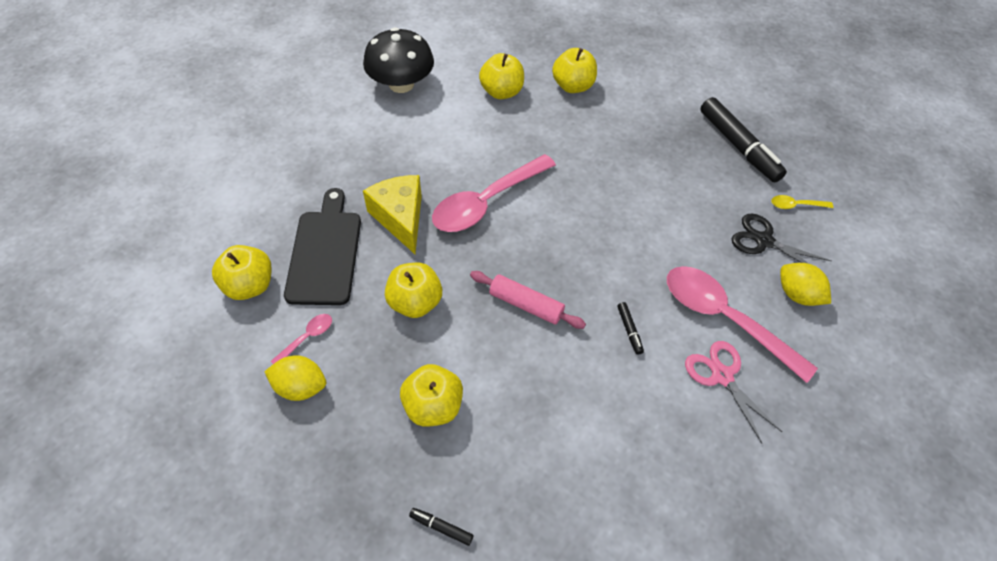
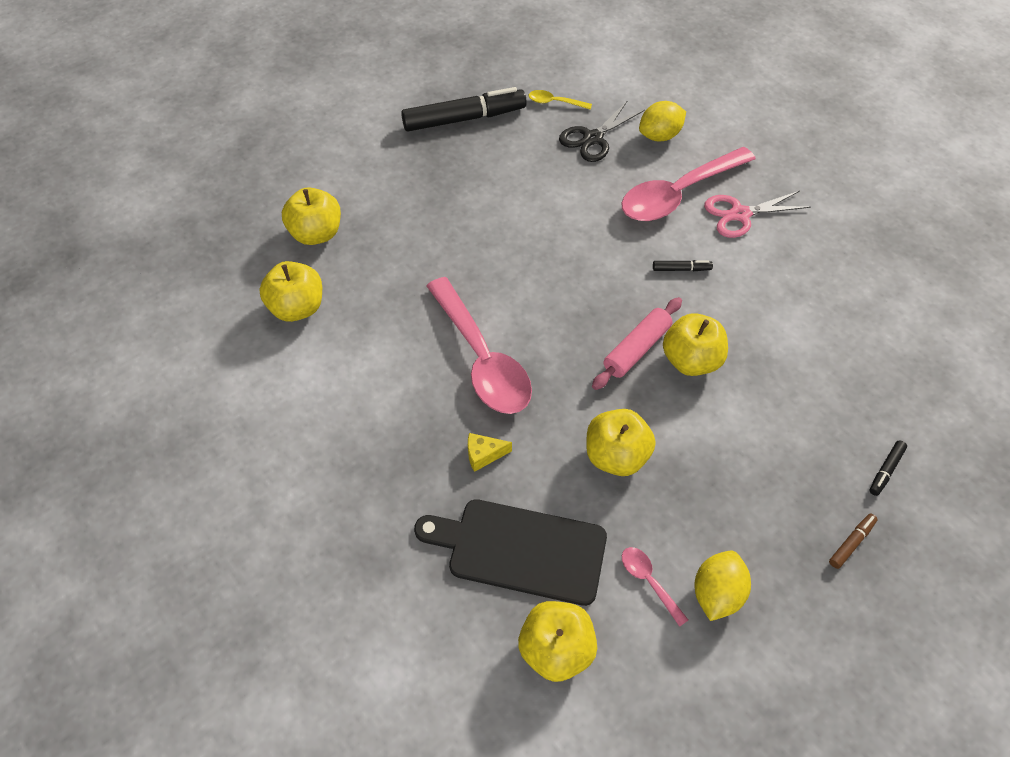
camera: 75 degrees left, 0 degrees up
black mushroom [363,27,434,93] -> none
yellow cheese [363,175,422,254] -> yellow cheese [468,433,512,472], size x0.45
yellow apple [400,364,463,427] -> yellow apple moved to [663,313,728,376]
yellow spoon [772,195,833,209] -> yellow spoon turned 90 degrees clockwise [529,90,592,110]
none -> brown marker [829,513,878,569]

